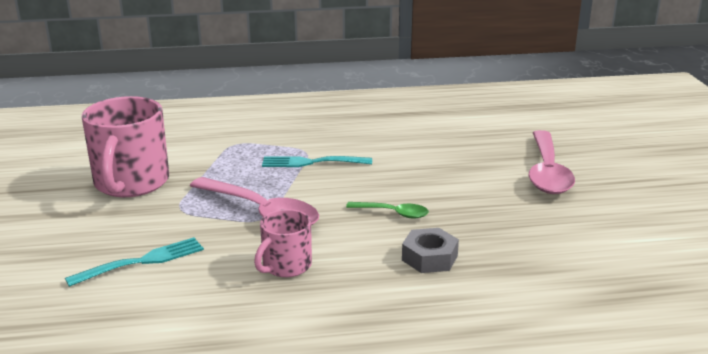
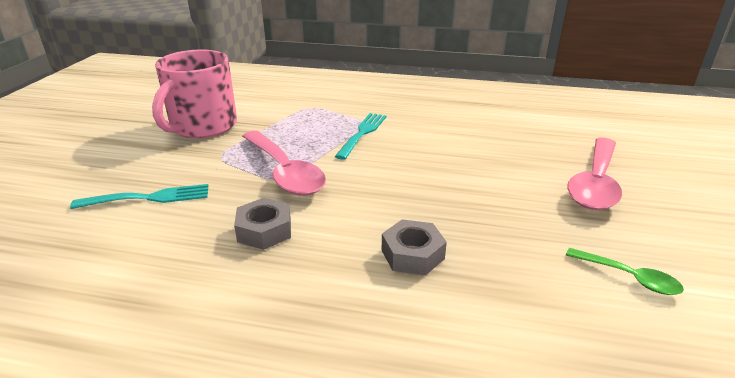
camera: 20 degrees right, 5 degrees up
pink mug [254,209,312,277] -> grey nut [234,198,291,250]
turquoise fork [262,156,372,167] -> turquoise fork turned 90 degrees clockwise [335,113,386,160]
green spoon [346,202,429,219] -> green spoon moved to [566,248,684,295]

